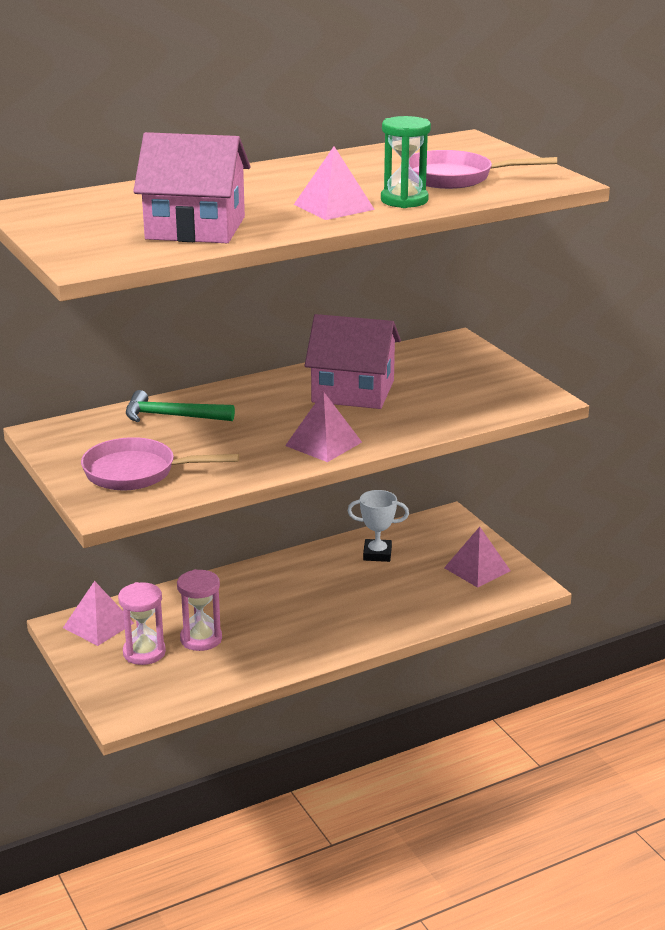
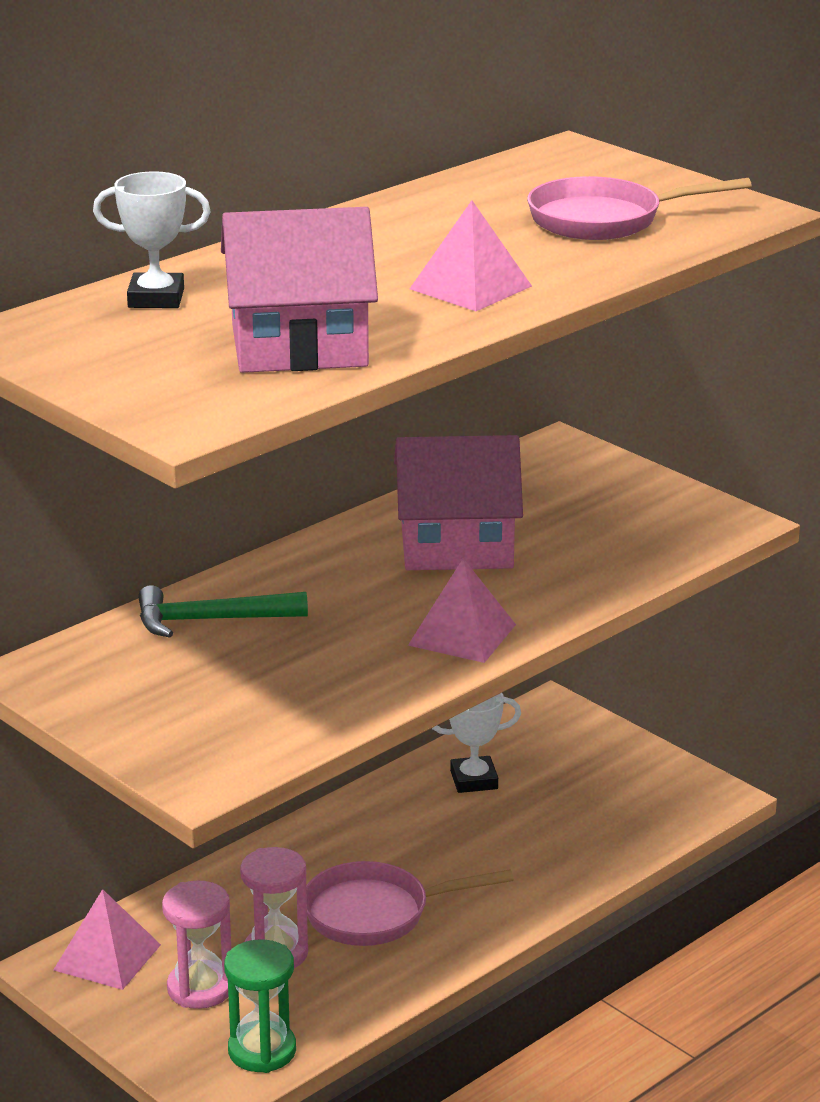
camera: 15 degrees left, 0 degrees up
pink pan [81,437,239,490] -> pink pan moved to [306,861,514,946]
green hourglass [381,116,431,208] -> green hourglass moved to [224,939,296,1073]
pink pyramid [444,527,511,588] -> none
none -> white trophy [93,171,211,308]

